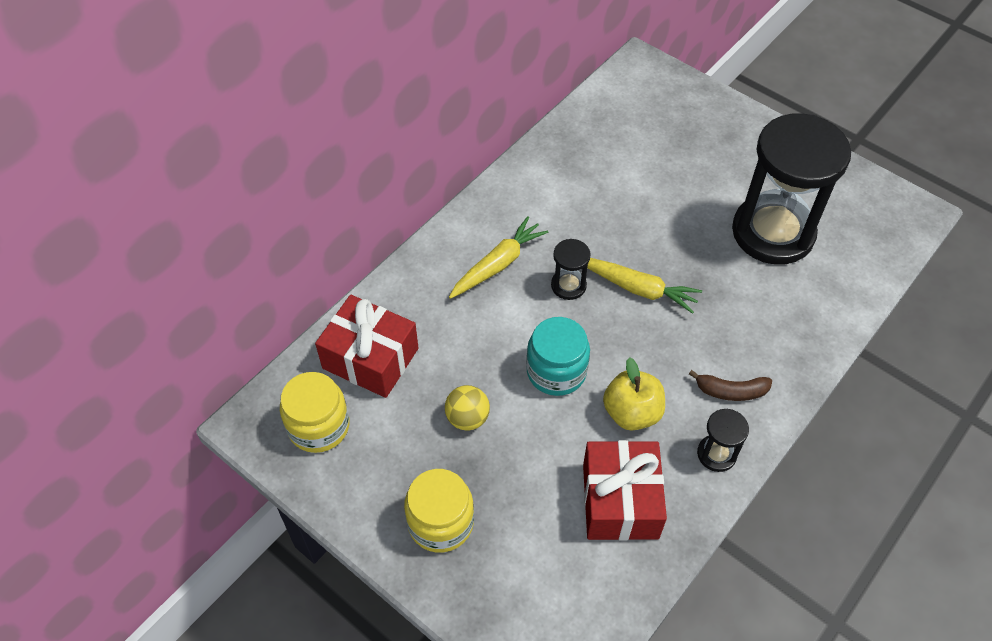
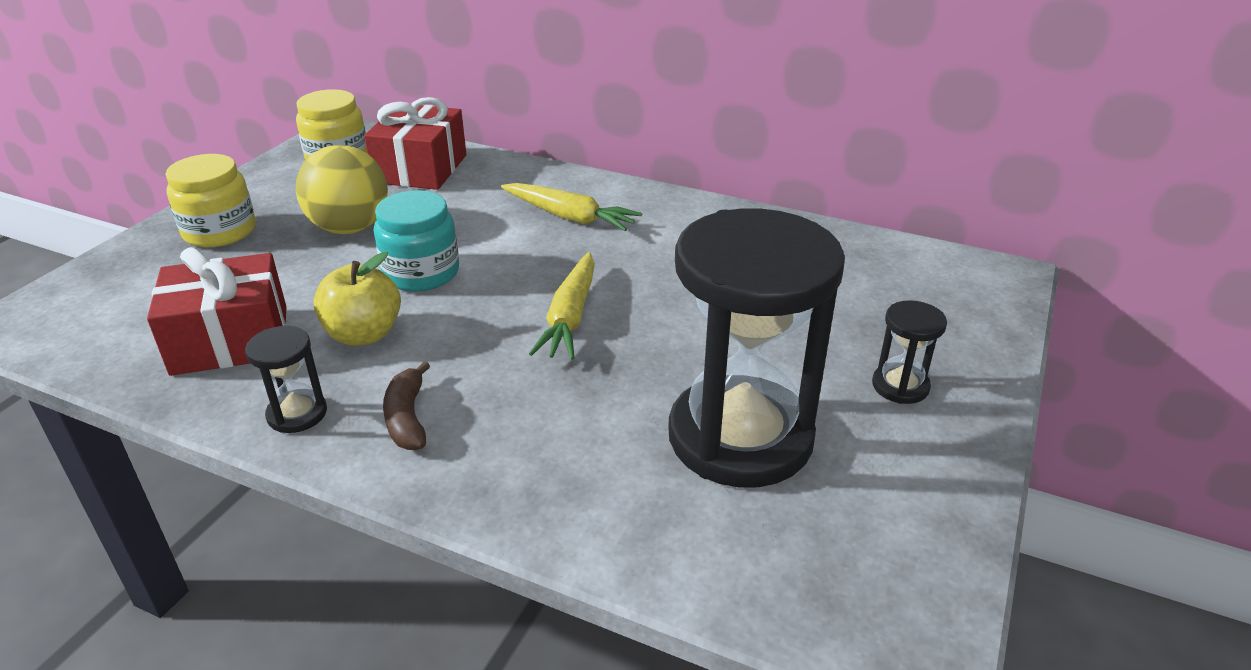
camera: 75 degrees right, 20 degrees down
yellow ball [445,385,490,431] -> yellow ball [296,145,388,234], size x1.70
black hourglass [551,239,591,300] -> black hourglass moved to [872,300,947,404]

